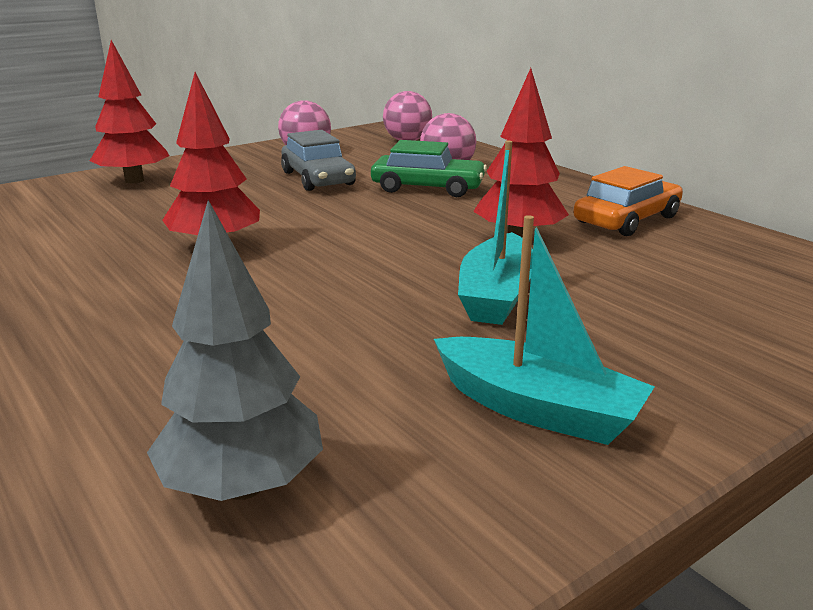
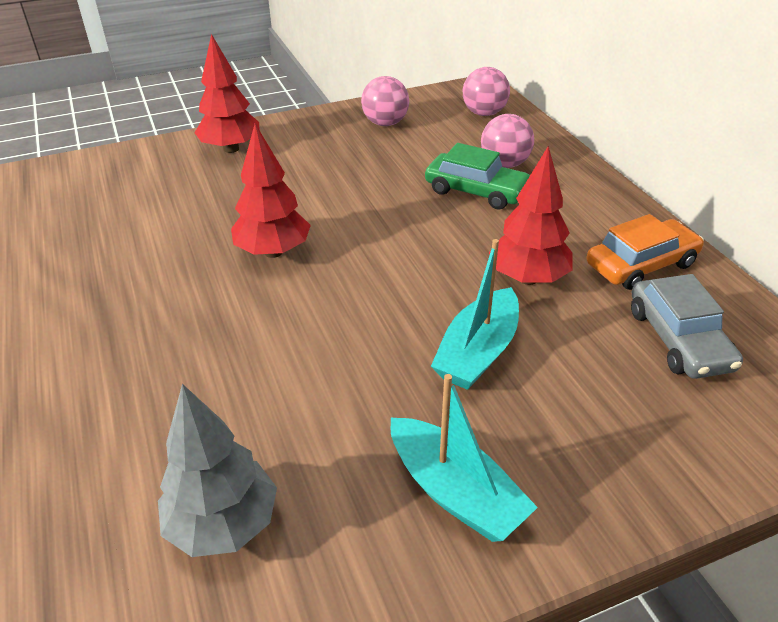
camera: 15 degrees right, 15 degrees up
grey car [281,130,356,191] -> grey car moved to [631,274,743,379]

